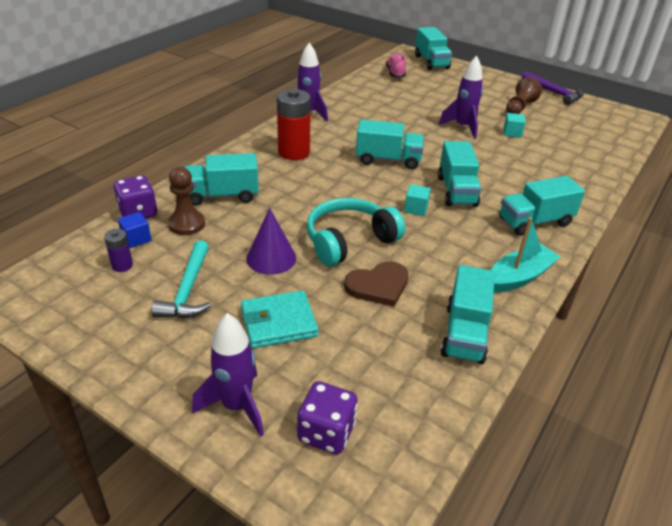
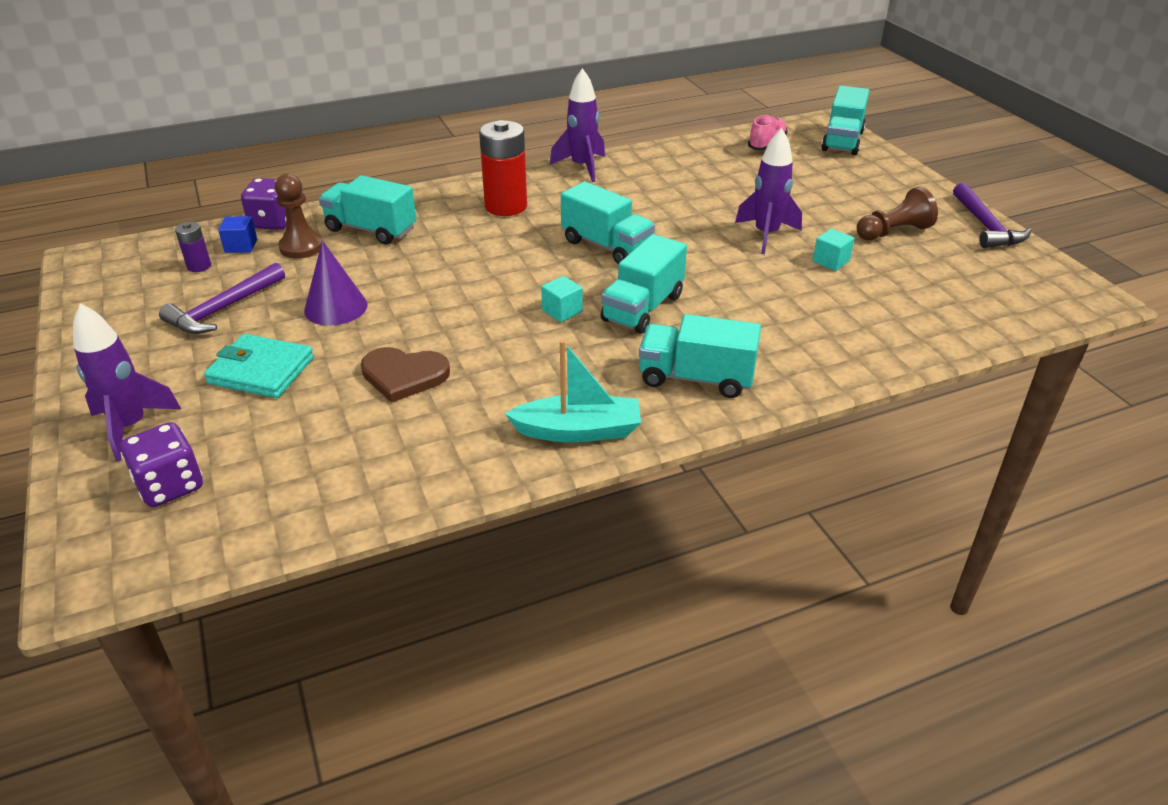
camera: 35 degrees right, 0 degrees up
turquoise hammer [151,240,211,318] -> purple hammer [159,263,285,334]
turquoise headphones [307,198,405,266] -> none
turquoise truck [441,265,495,364] -> none

